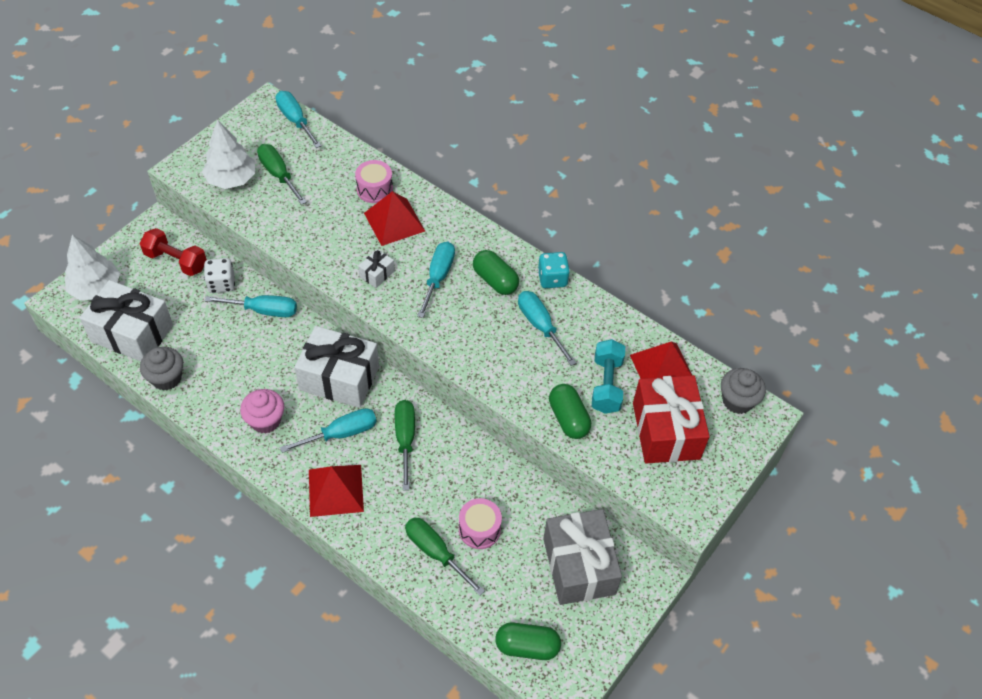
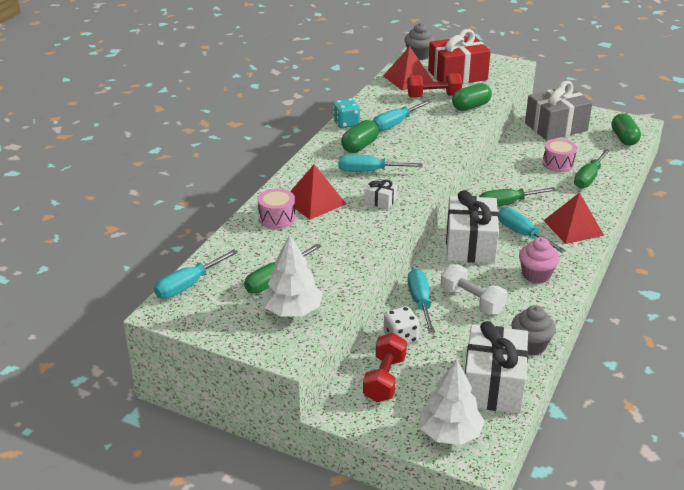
camera: 100 degrees left, 20 degrees down
turquoise dumbbell [592,339,625,414] -> red dumbbell [407,73,462,98]
none -> white dumbbell [441,264,508,315]

